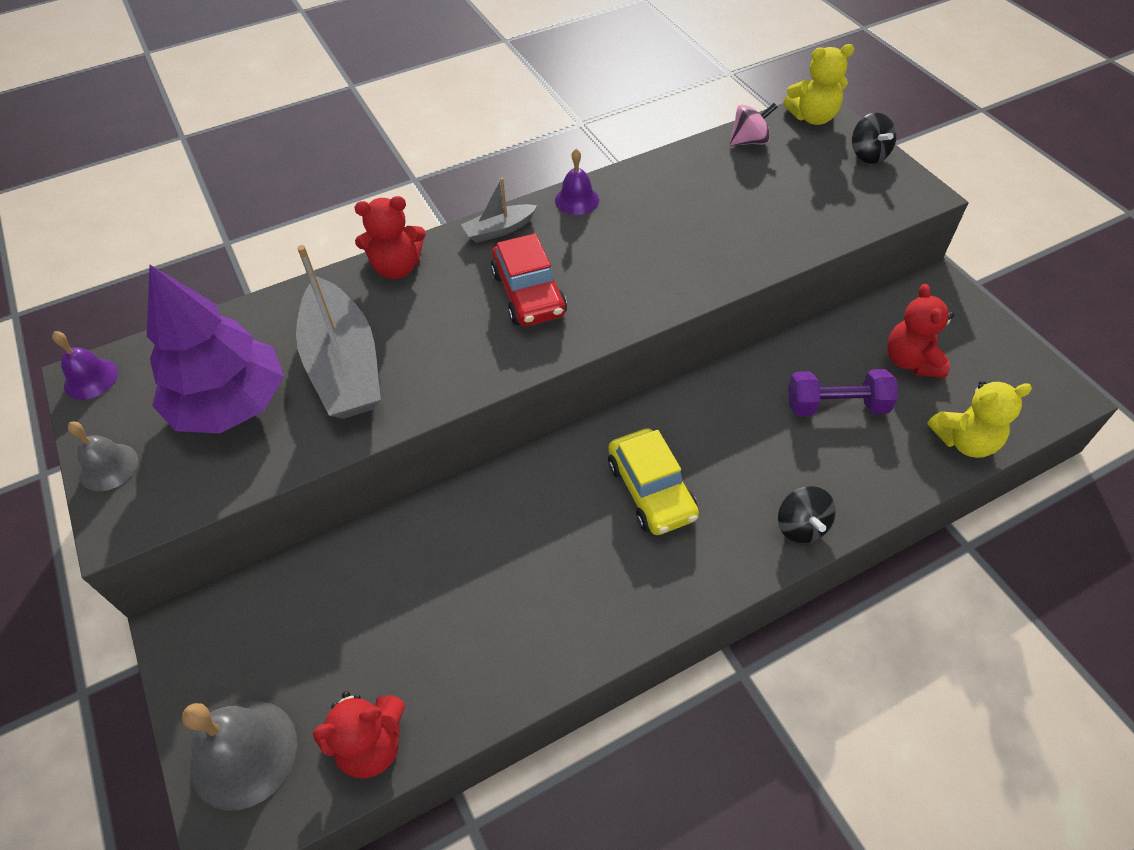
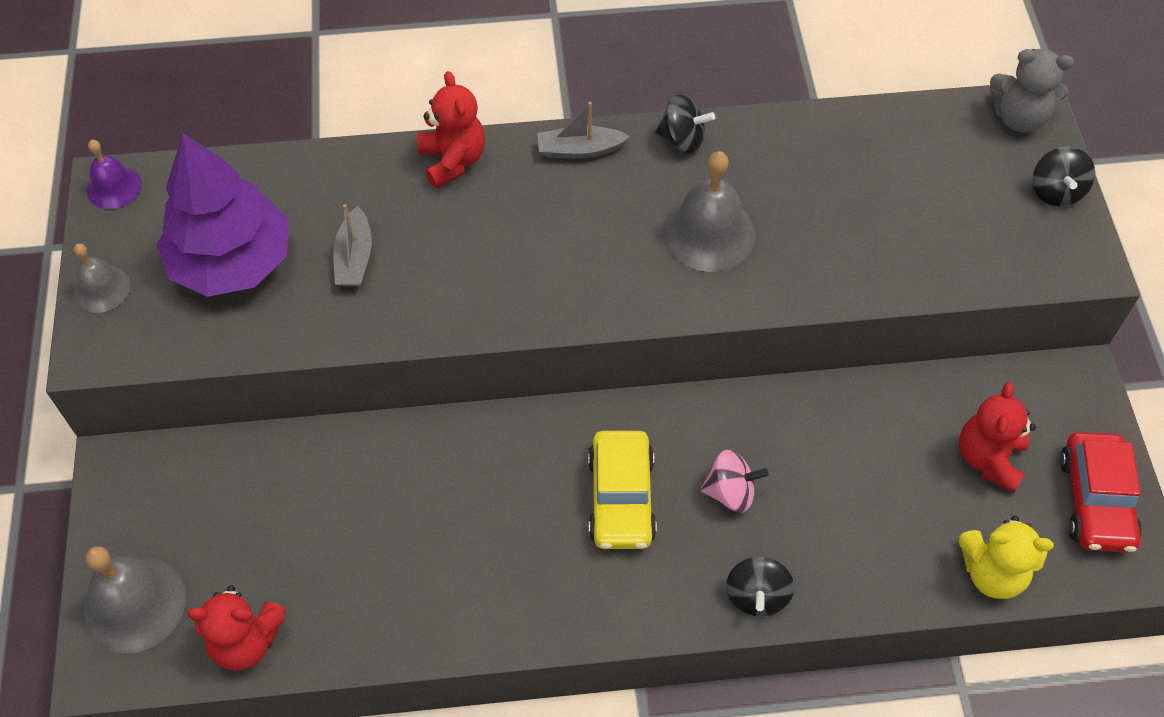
camera: 20 degrees right, 5 degrees up
grey boat [296,245,381,419] -> grey boat [333,204,372,286], size x0.48
red teddy bear [355,196,426,279] -> red teddy bear turned 120 degrees counterclockwise [417,71,485,188]
red car [491,233,567,326] -> red car moved to [1060,432,1142,553]
purple bell [555,149,599,215] -> black spinning top [655,94,715,153]
pink spinning top [730,103,777,146] -> pink spinning top moved to [700,450,769,513]
yellow teddy bear [783,44,854,125] -> grey teddy bear [990,49,1074,132]
purple dumbbell [788,369,898,416] -> none
none -> grey bell [662,151,756,272]

